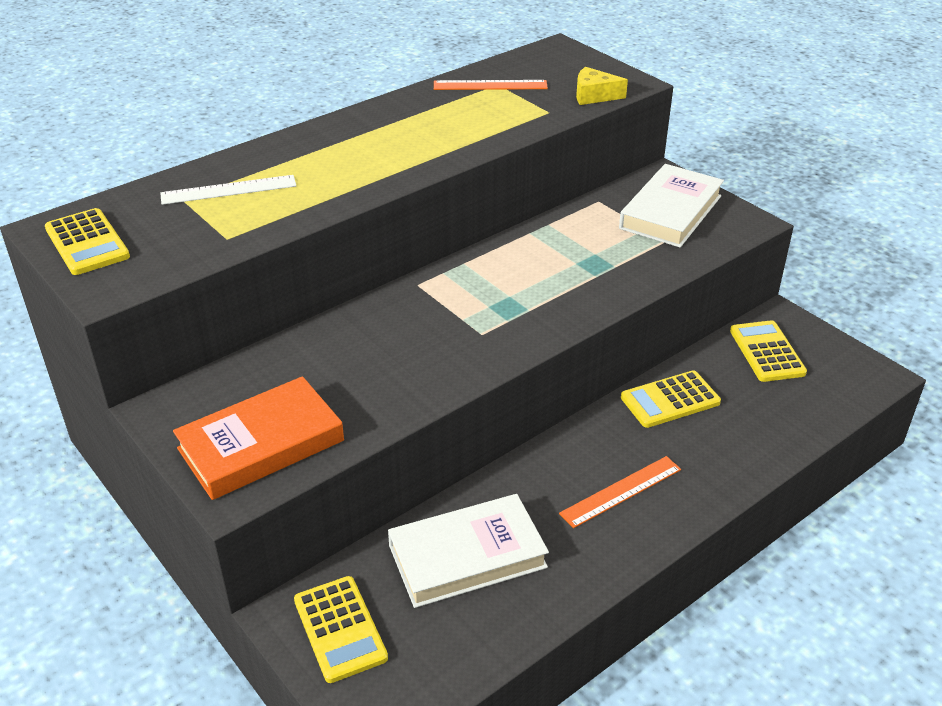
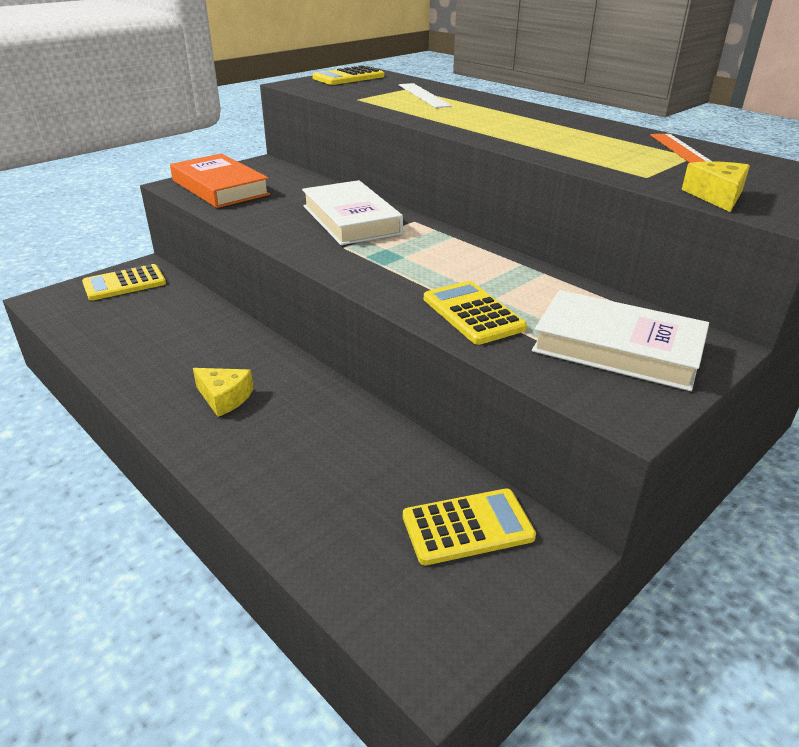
camera: 85 degrees right, 5 degrees down
white book [388,494,549,608] -> white book moved to [302,180,403,245]
orange ruler [559,456,681,528] -> yellow cheese [193,368,254,417]
yellow calculator [621,371,721,428] -> yellow calculator moved to [424,281,527,345]

